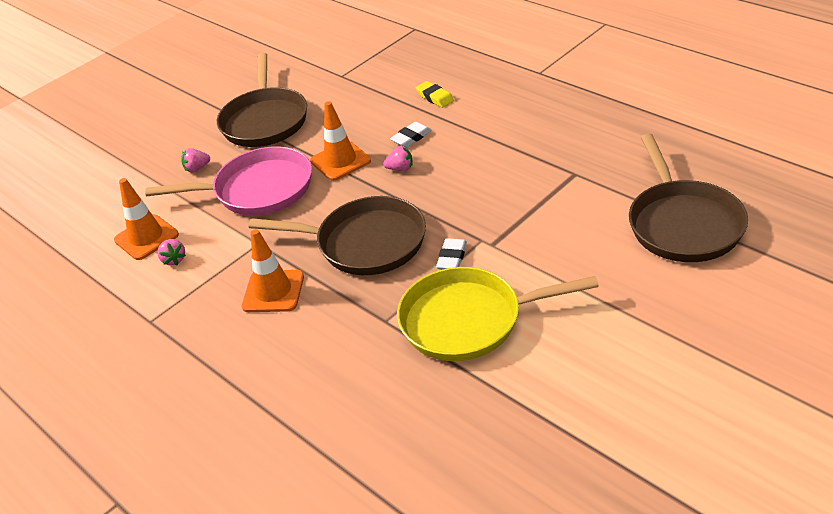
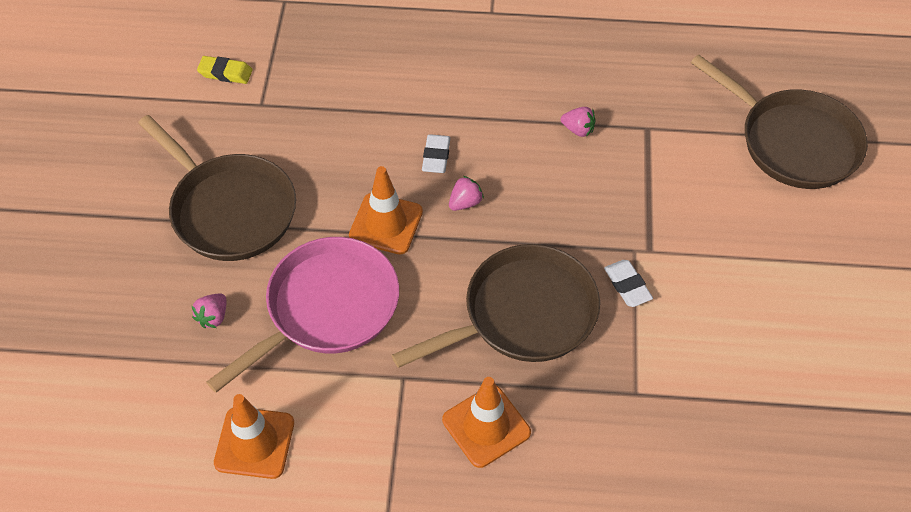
camera: 45 degrees left, 15 degrees up
pink strawberry [157,239,186,265] -> pink strawberry moved to [561,107,596,137]
yellow pan [397,267,599,361] -> none
yellow eraser [416,81,454,108] -> yellow eraser moved to [197,56,253,84]

